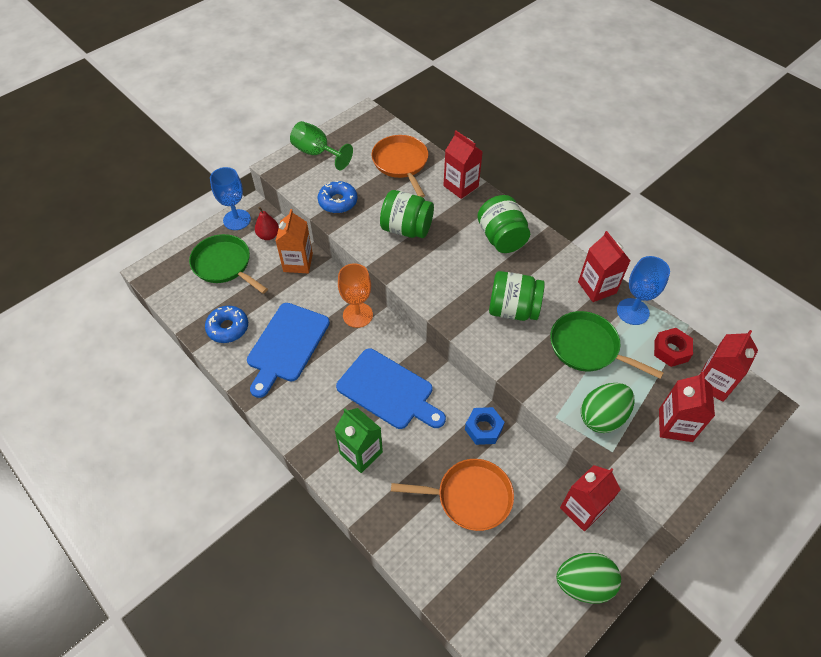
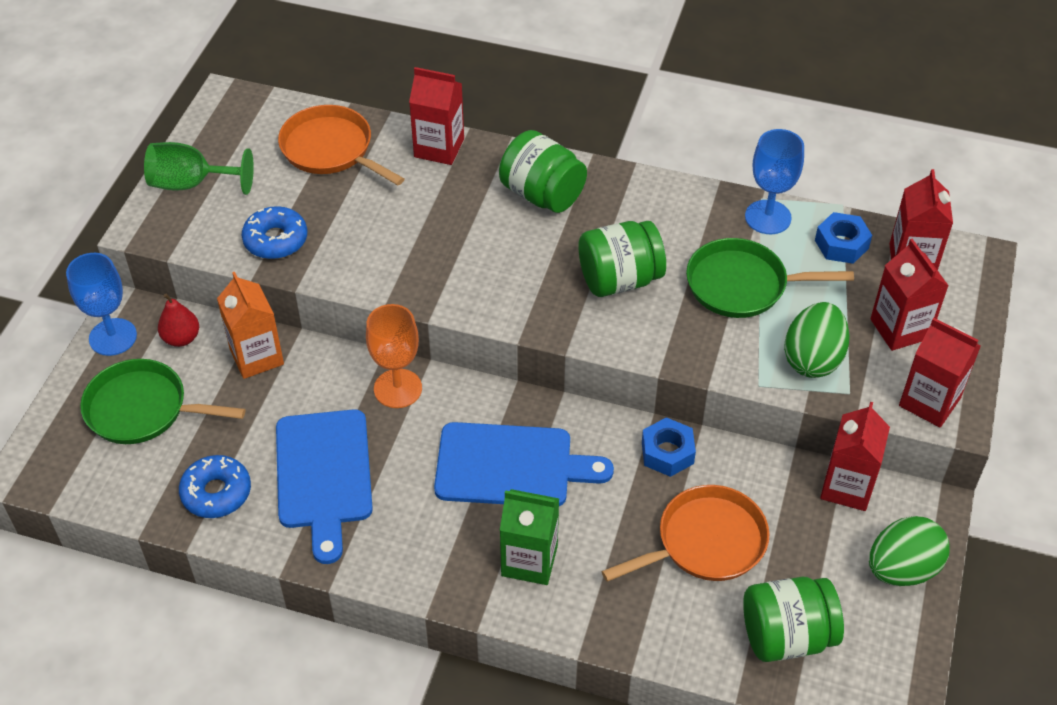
camera: 30 degrees left, 5 degrees down
green jar [380,190,434,238] -> green jar moved to [743,577,844,662]
red carton [578,231,631,302] -> red carton moved to [899,318,981,427]
red nut [654,328,693,367] -> blue nut [815,212,872,264]

